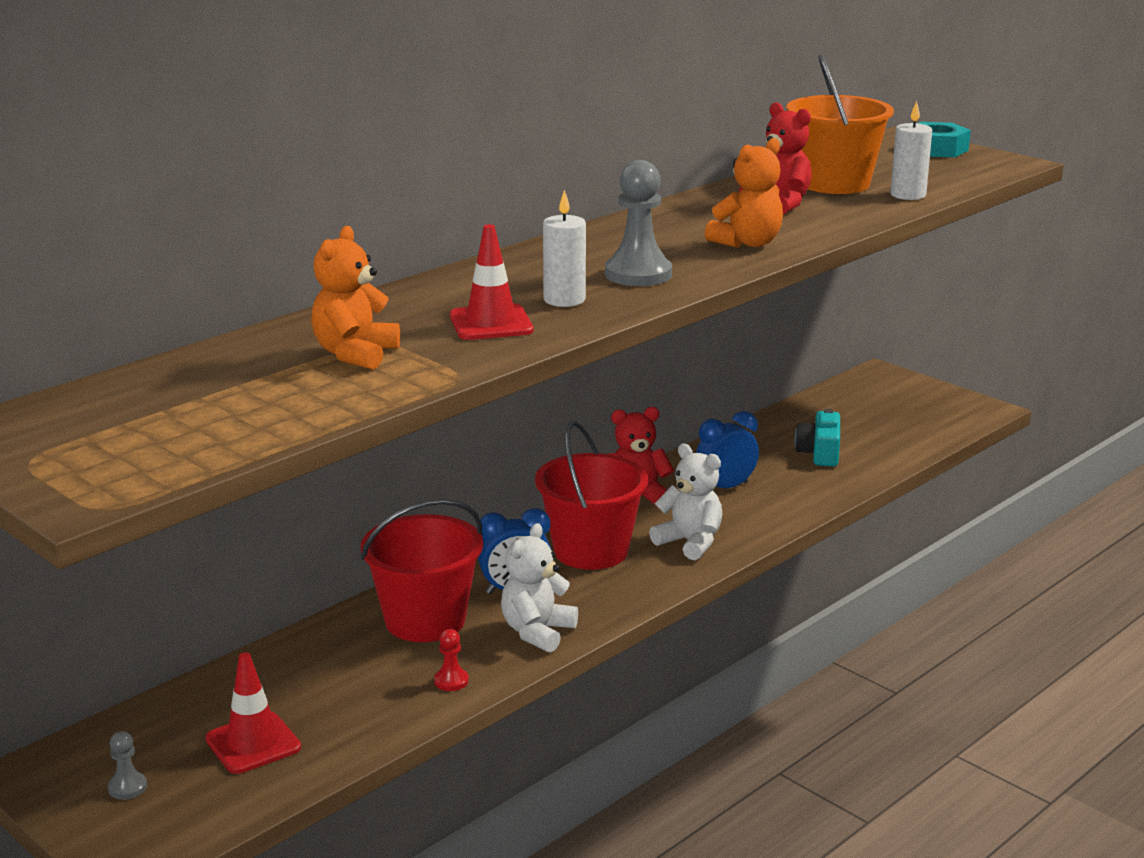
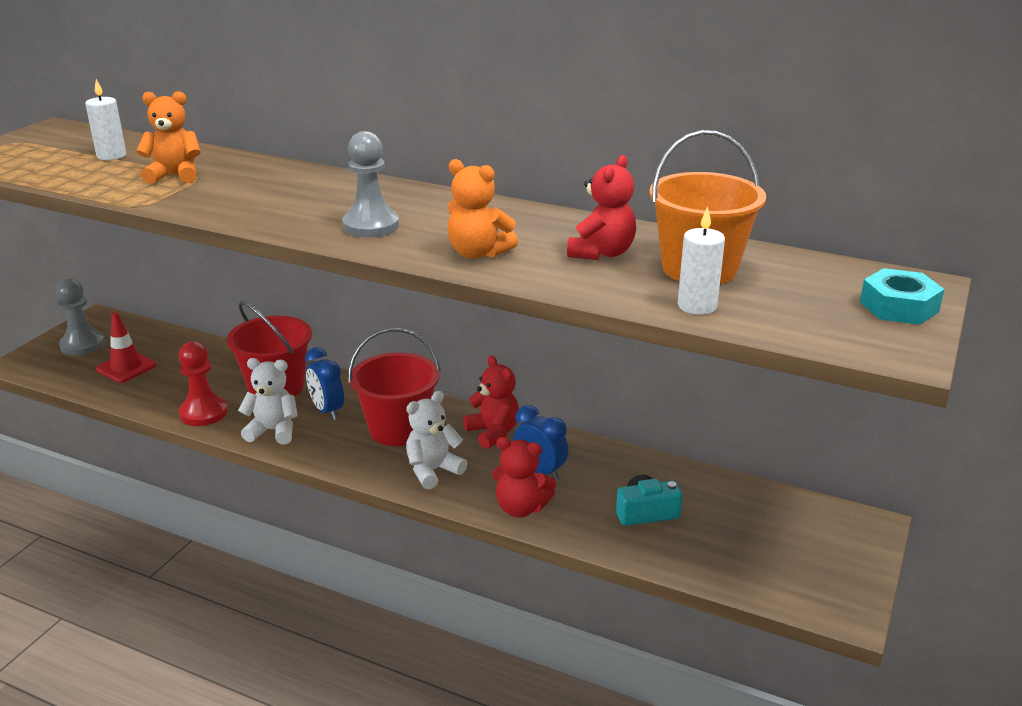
camera: 70 degrees right, 5 degrees up
grey pawn [108,731,147,800] -> grey pawn [56,279,105,356], size x2.04
red pawn [434,629,469,691] -> red pawn [179,341,228,426], size x2.04
red traffic cone [450,224,534,340] -> none
white candle [543,190,586,307] -> white candle moved to [85,79,126,160]
white teddy bear [649,444,722,560] -> white teddy bear turned 150 degrees counterclockwise [406,391,467,489]
none -> red teddy bear [492,437,556,517]

